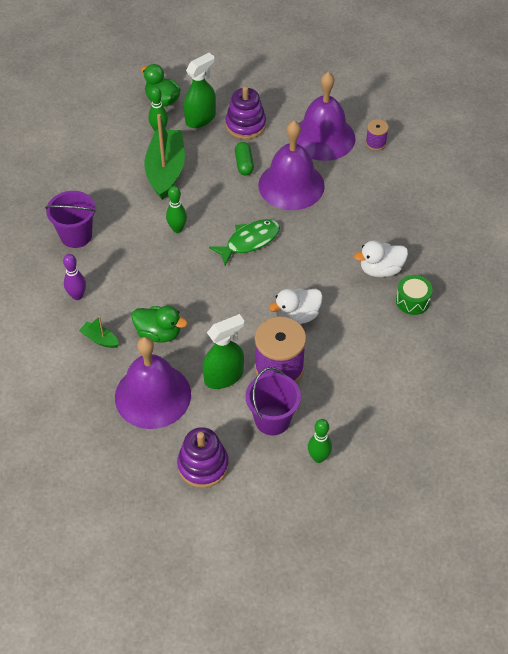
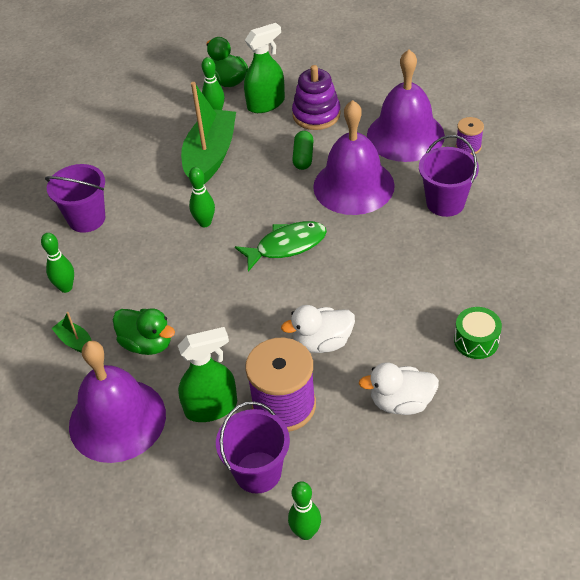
camera: 15 degrees right, 5 degrees down
purple bowling pin [63,254,86,300] -> green bowling pin [41,233,74,293]
purple stacking toy [177,427,229,488] -> none
white duck [354,241,408,277] -> white duck moved to [358,362,439,415]
none -> purple bucket [419,135,479,217]

